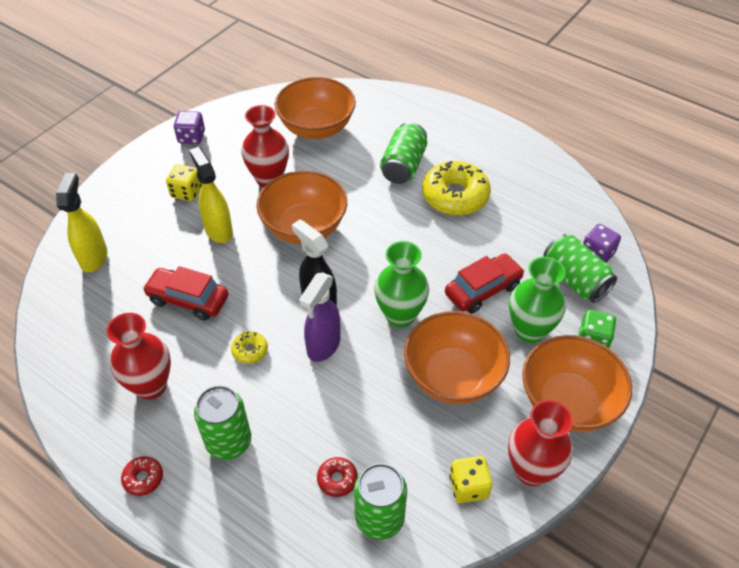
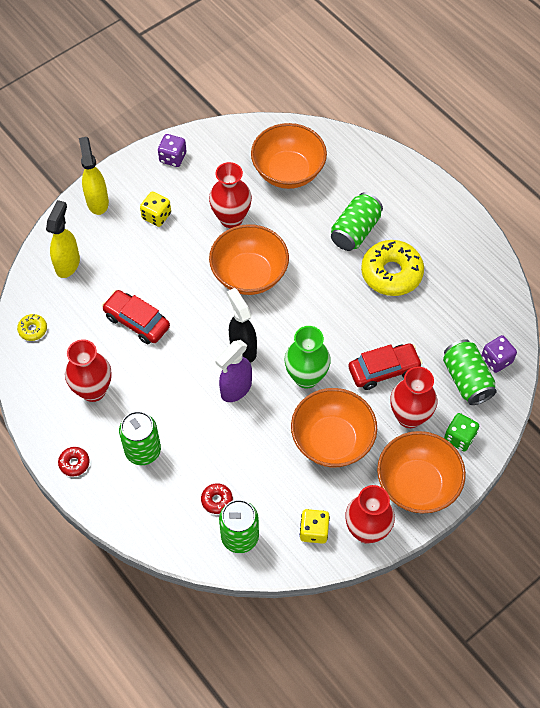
camera: 15 degrees right, 10 degrees up
yellow spray bottle [189,147,233,243] -> yellow spray bottle moved to [79,137,109,215]
yellow donut [231,331,268,364] -> yellow donut moved to [17,314,47,341]
green vase [509,257,566,343] -> red vase [390,367,437,428]

